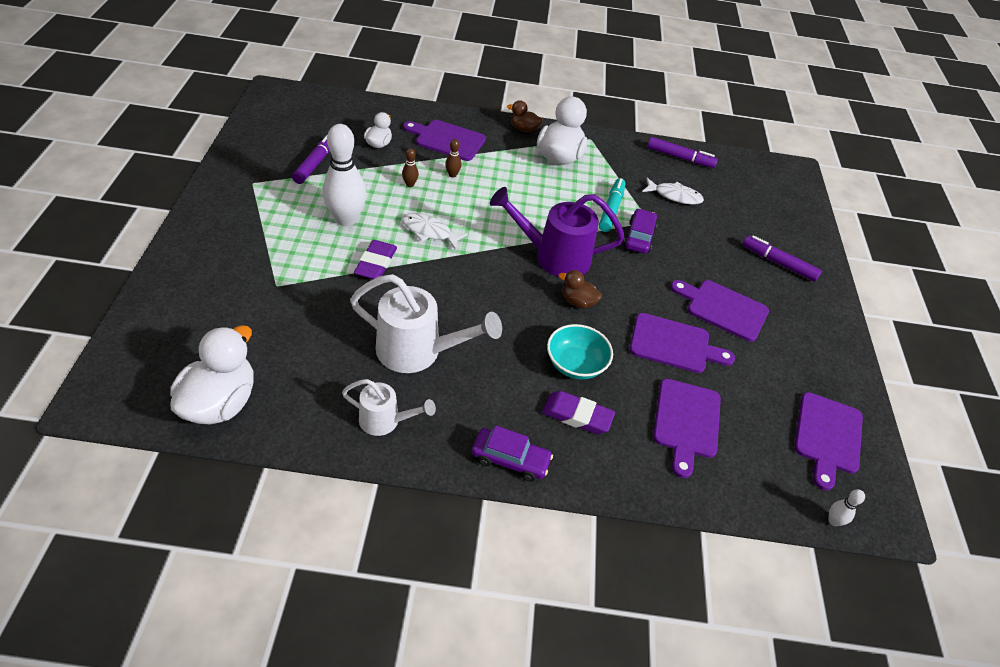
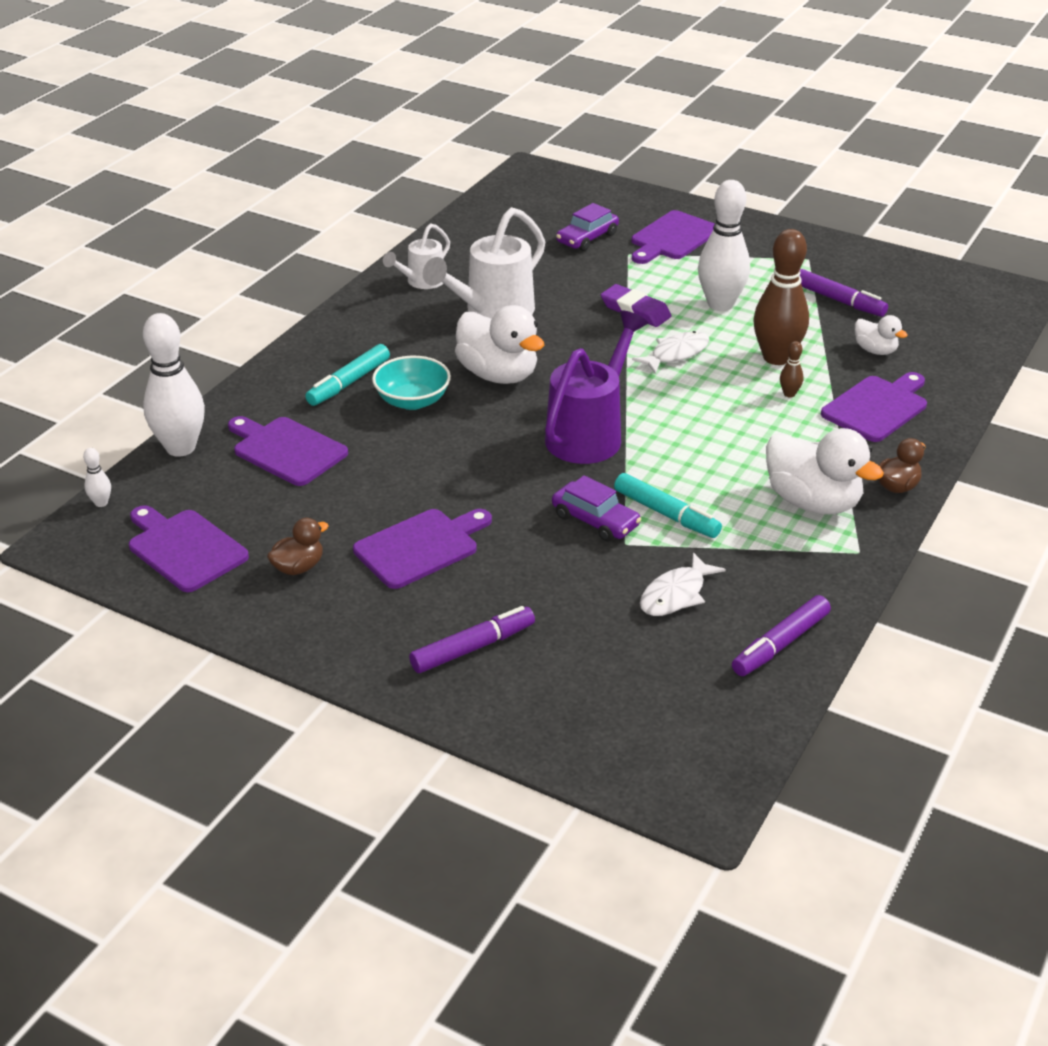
camera: 120 degrees right, 10 degrees down
white duck [170,325,254,425] -> white duck moved to [455,305,544,384]
brown bowling pin [402,148,419,187] -> brown bowling pin [753,229,809,365], size x2.40
purple car [472,426,553,482] -> purple car moved to [556,203,619,251]
purple eraser [542,391,615,434] -> turquoise marker [305,344,390,406]
brown duck [559,270,602,309] -> brown duck moved to [267,518,328,575]
purple cutting board [630,313,735,373] -> purple cutting board moved to [631,210,715,264]
none -> white bowling pin [143,313,205,457]

